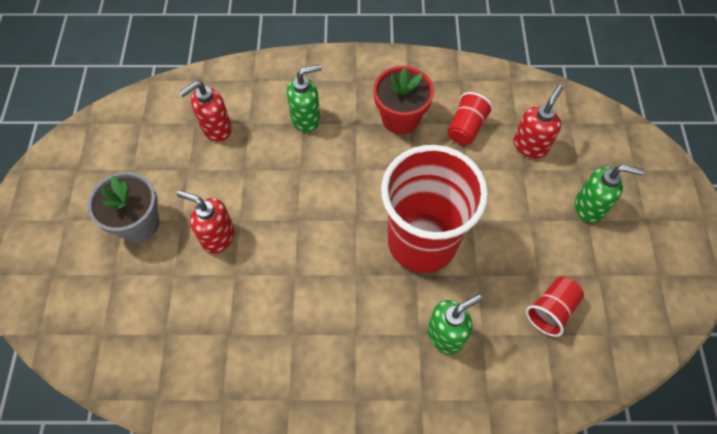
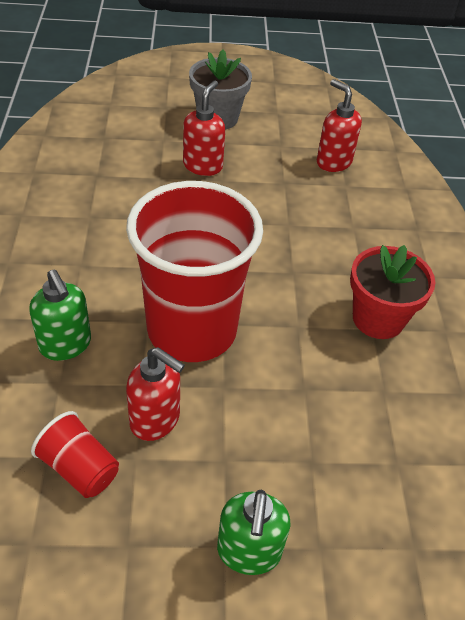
camera: 85 degrees right, 15 degrees down
green soap dispenser [287,65,322,132] -> none
red cup [447,92,493,145] -> none
red soap dispenser [514,85,563,159] -> red soap dispenser moved to [126,347,185,441]

